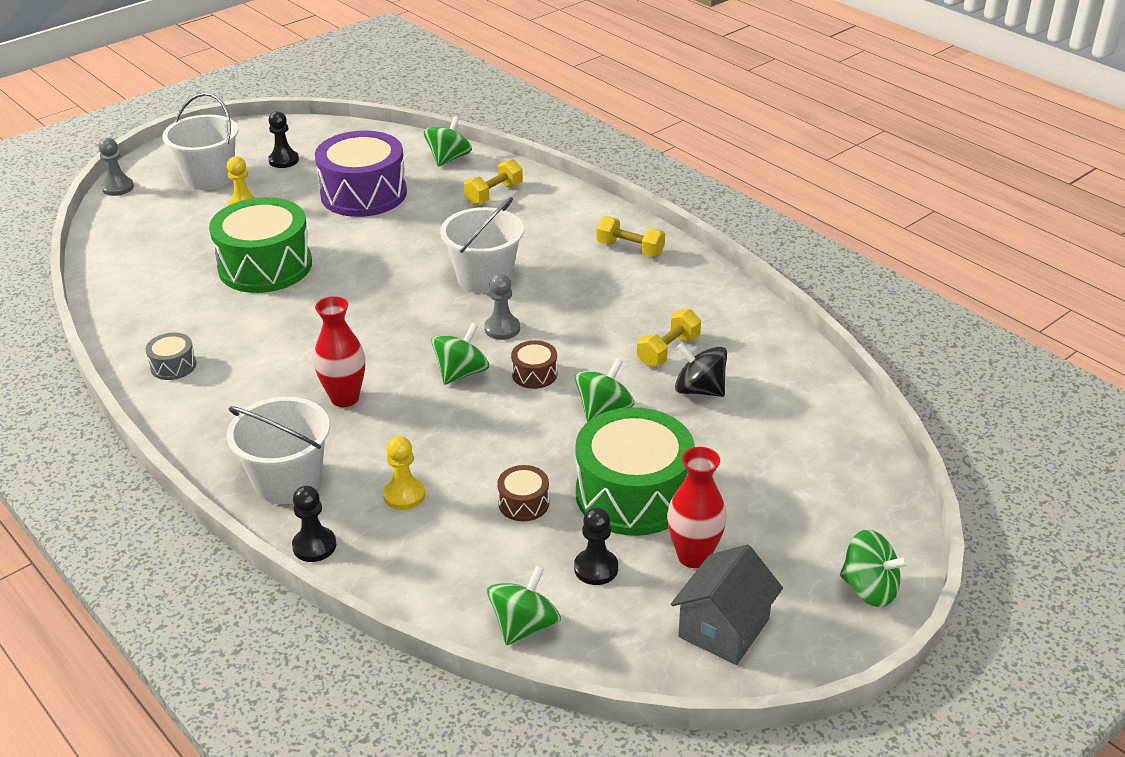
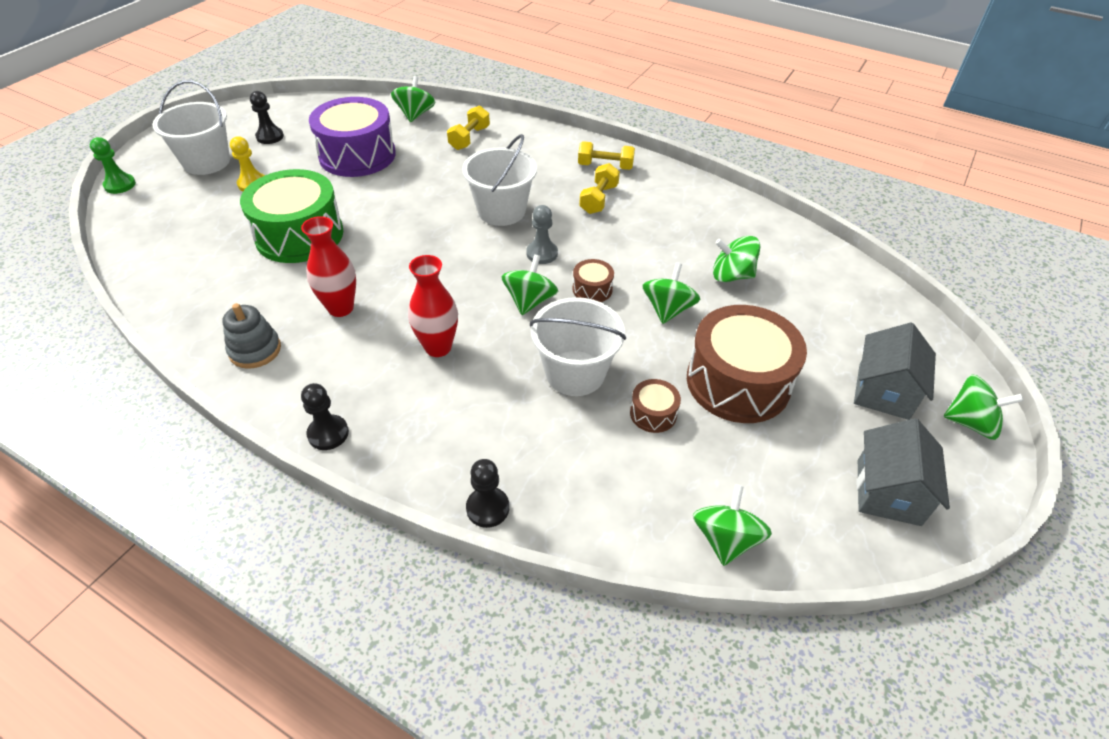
camera: 20 degrees left, 10 degrees up
grey pawn [98,138,134,196] -> green pawn [90,137,136,194]
grey drum [145,332,196,380] -> grey stacking toy [222,303,281,369]
white bucket [227,397,330,504] -> white bucket moved to [530,297,626,396]
yellow pawn [383,436,425,510] -> none
black pawn [574,507,618,585] -> black pawn moved to [301,383,349,450]
green drum [575,407,695,536] -> brown drum [687,305,807,423]
yellow dumbbell [637,309,701,367] -> yellow dumbbell moved to [579,163,620,214]
red vase [667,447,727,568] -> red vase moved to [301,216,356,317]
black spinning top [675,343,727,397] -> green spinning top [713,236,760,282]
none -> grey house [854,323,936,420]

